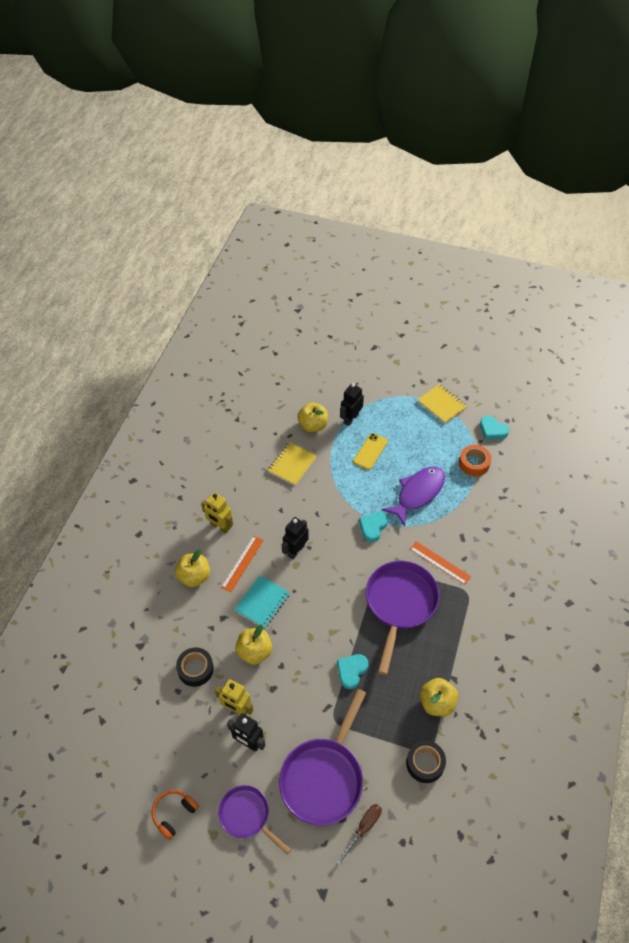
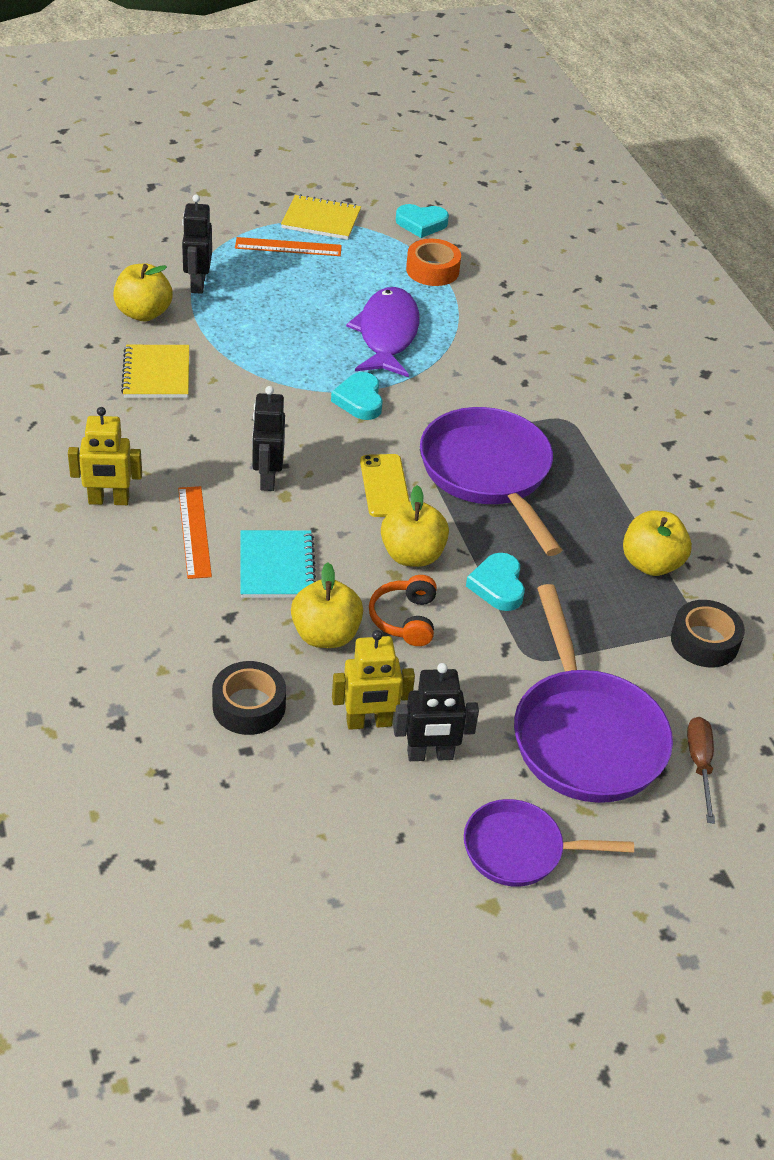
camera: 40 degrees left, 10 degrees down
orange headphones [152,790,199,840] -> orange headphones moved to [369,575,437,646]
yellow apple [175,549,210,587] -> yellow apple moved to [381,485,449,567]
yellow phone [353,433,388,470] -> yellow phone moved to [360,454,410,517]
orange ruler [410,541,471,585] -> orange ruler moved to [235,237,342,256]

